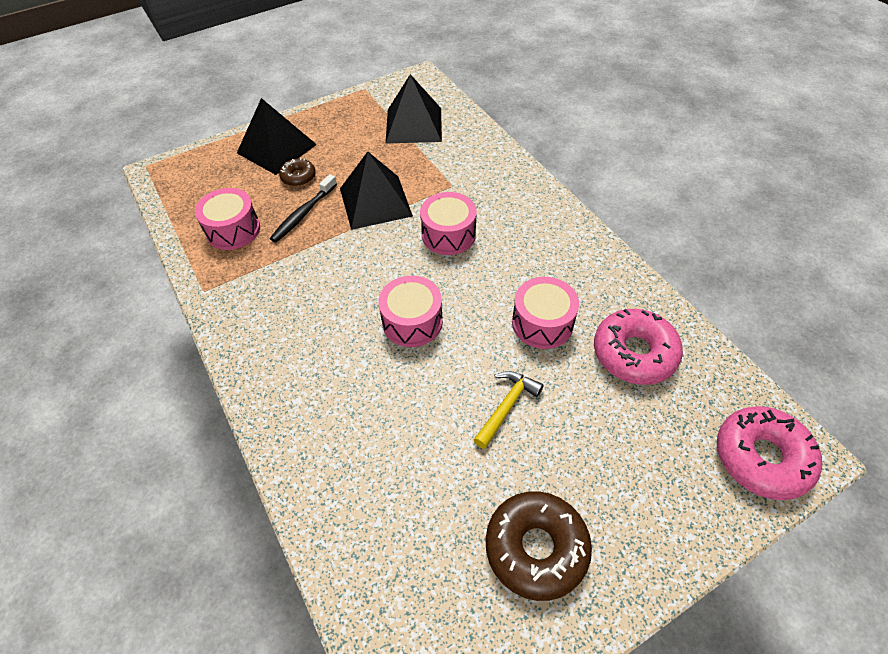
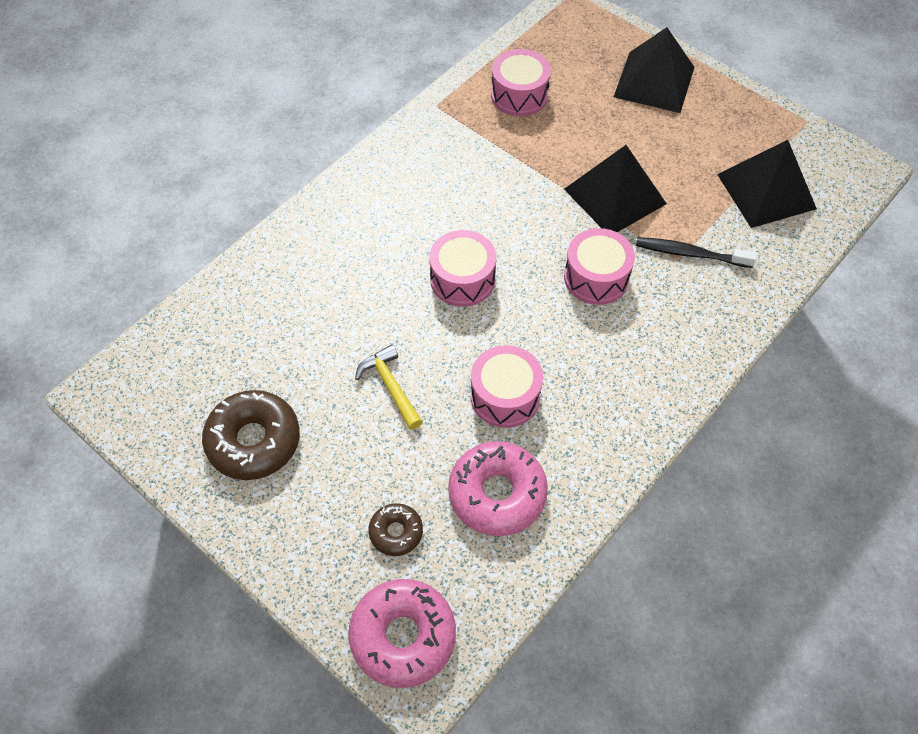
camera: 70 degrees right, 5 degrees up
black toothbrush [270,174,337,243] -> black toothbrush moved to [636,237,757,268]
brown donut [279,158,316,186] -> brown donut moved to [368,503,423,556]
yellow hammer [473,371,544,449] -> yellow hammer turned 135 degrees counterclockwise [355,345,423,430]

